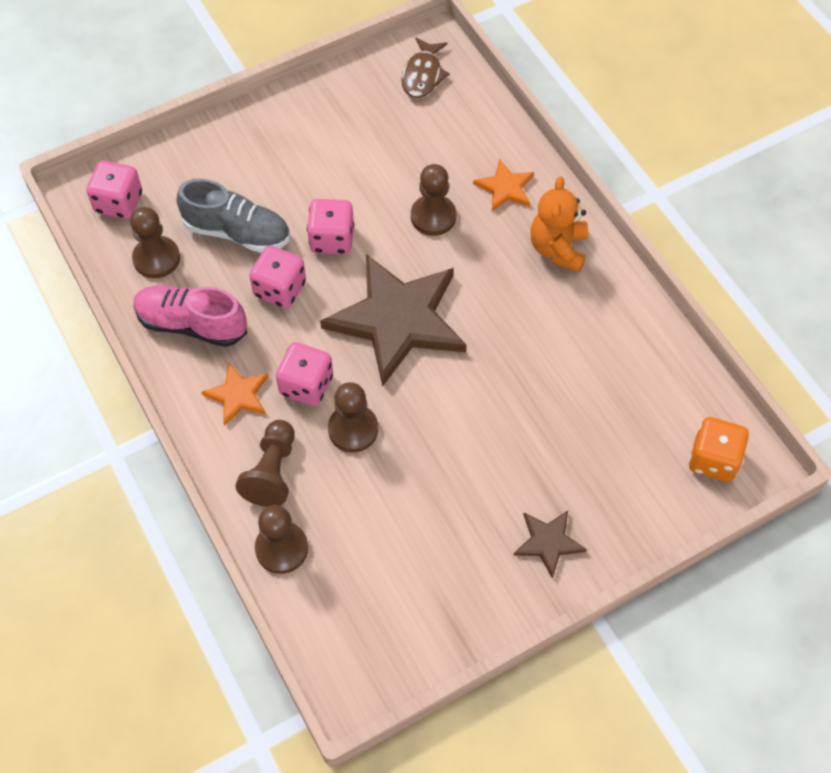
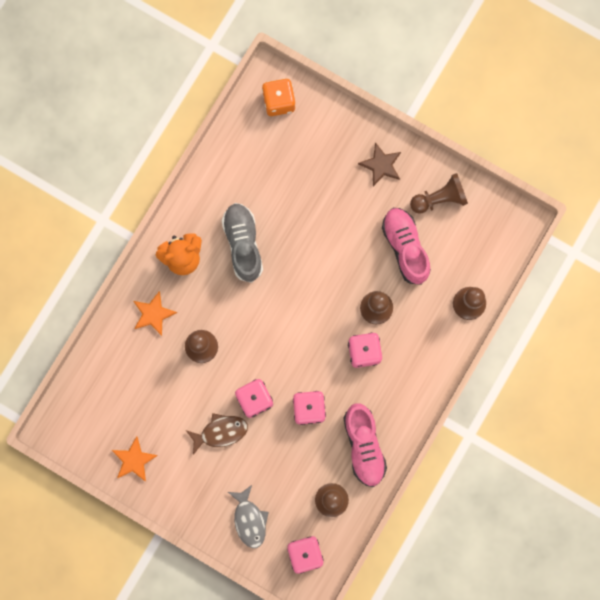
camera: 120 degrees left, 20 degrees up
grey shoe [176,179,290,253] -> grey shoe moved to [222,203,263,283]
orange star [201,363,268,426] -> orange star moved to [112,436,158,482]
brown pawn [235,420,295,507] -> brown pawn moved to [410,173,468,214]
brown star [320,254,467,387] -> none
brown fish [401,37,450,98] -> brown fish moved to [186,413,248,455]
none -> grey fish [228,485,269,548]
none -> pink shoe [382,208,431,285]

